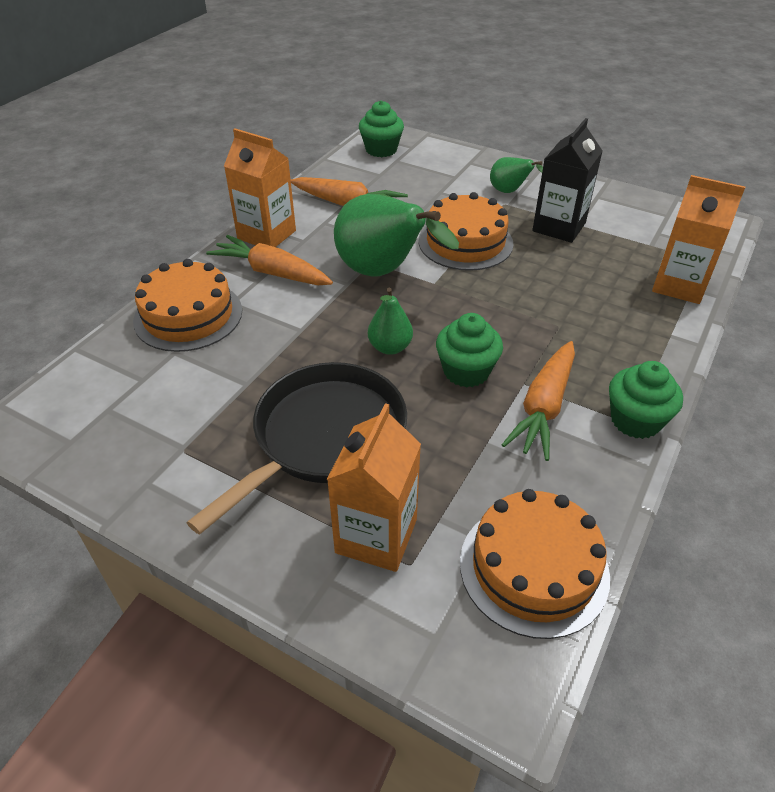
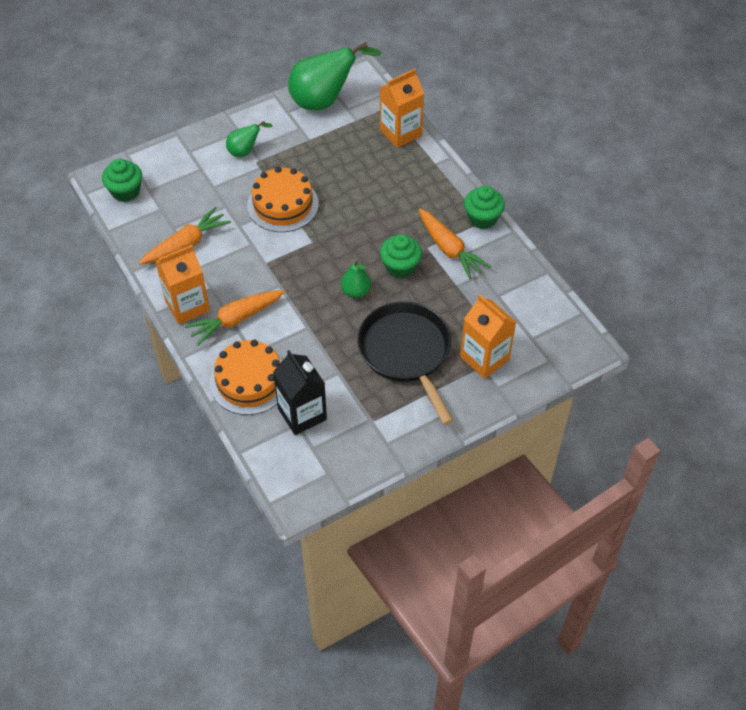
camera: 60 degrees left, 10 degrees up
green pear [334,194,459,277] -> green pear moved to [288,42,381,110]
orange cake [460,489,610,639] -> none
black carton [532,118,602,243] -> black carton moved to [273,350,327,435]

